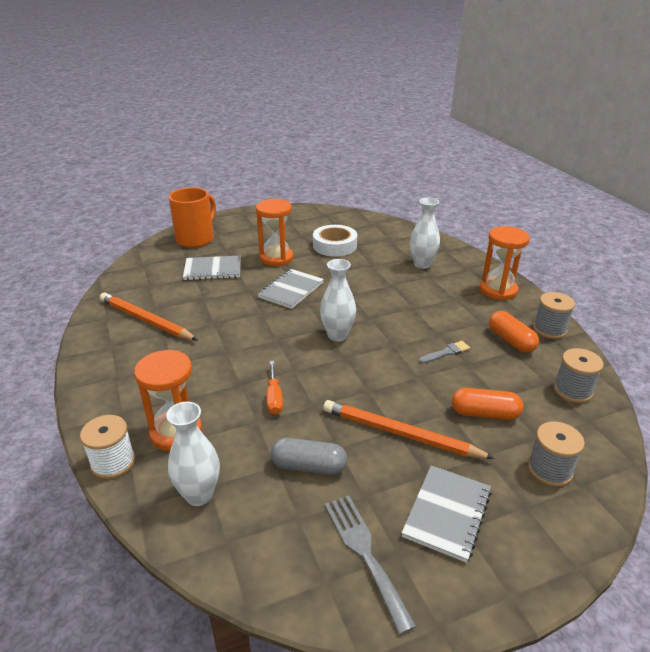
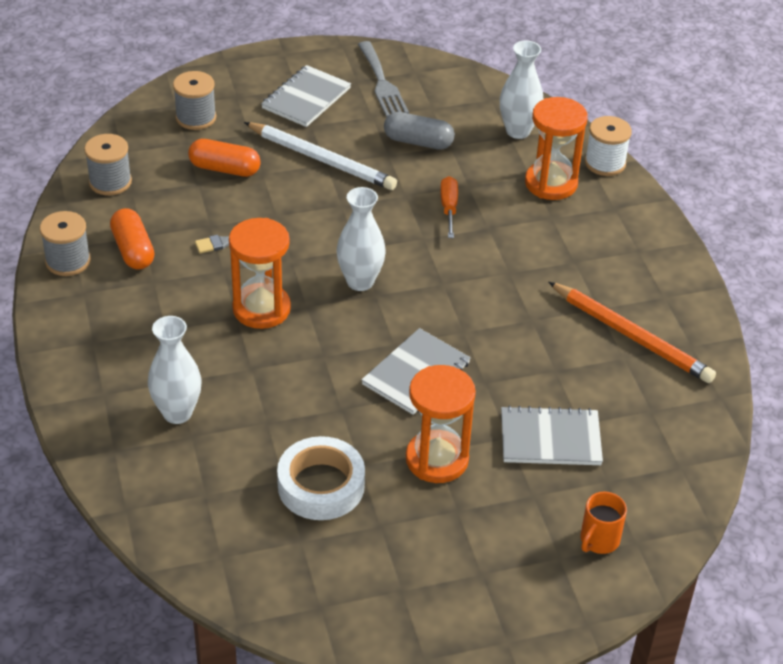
camera: 175 degrees left, 10 degrees up
orange mug [169,187,216,248] -> orange mug [581,492,627,554], size x0.52
orange pencil [323,400,495,459] -> white pencil [244,122,397,190]
orange hourglass [480,226,530,300] -> orange hourglass moved to [229,218,291,329]

